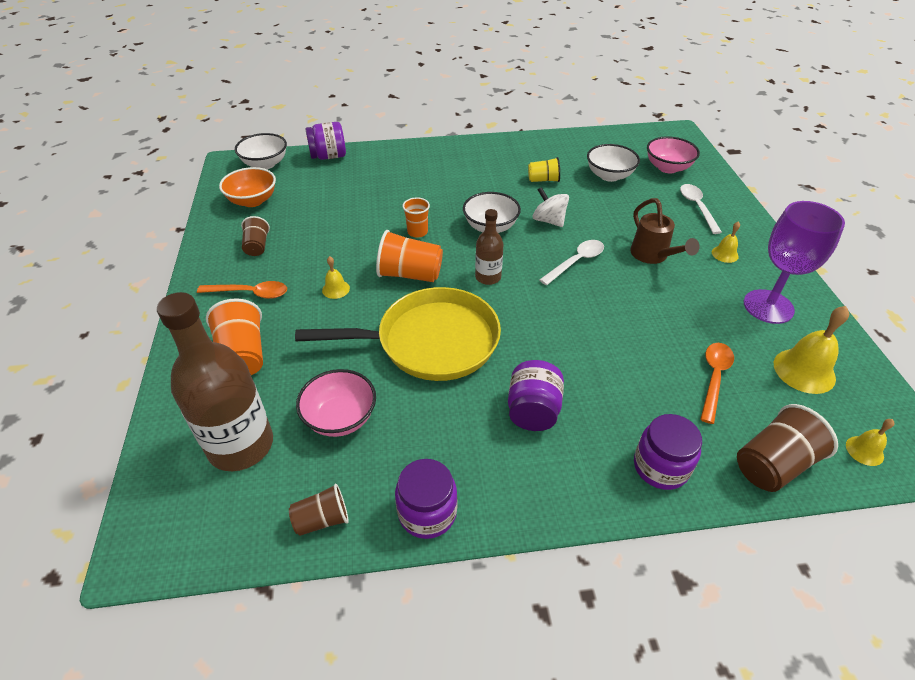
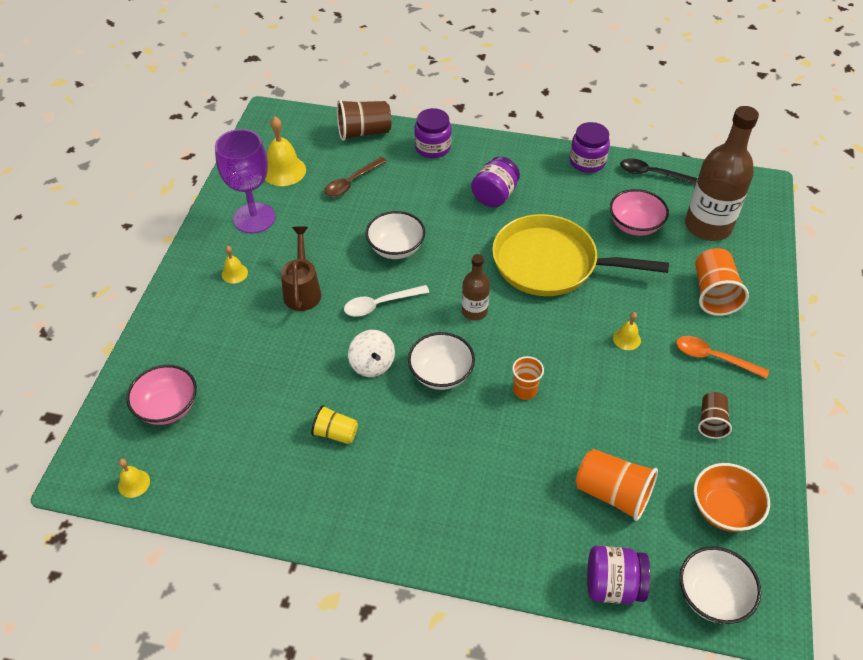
camera: 160 degrees left, 5 degrees up
brown cup [289,484,349,536] -> black spoon [620,158,697,184]
orange cup [376,230,443,282] -> orange cup moved to [576,449,658,521]
white bowl [587,144,640,182] -> white bowl moved to [366,211,425,259]
white spoon [680,184,722,234] -> none
orange spoon [700,343,734,424] -> brown spoon [325,157,387,197]
yellow bell [846,419,895,466] -> yellow bell moved to [118,458,150,498]

